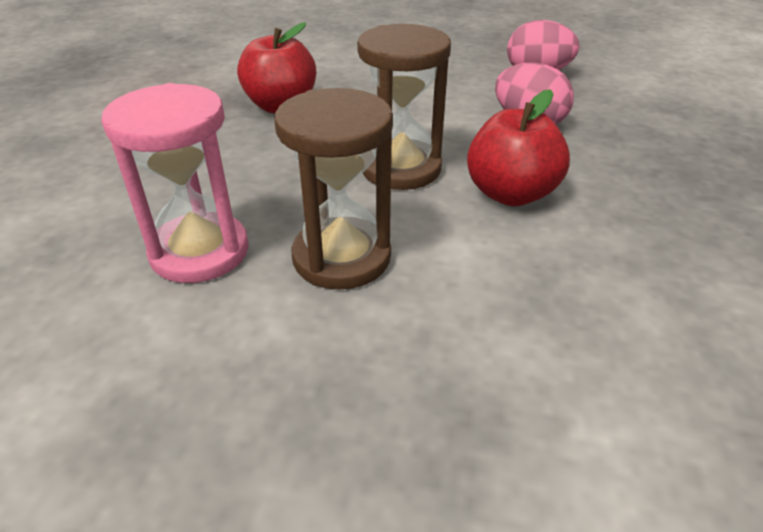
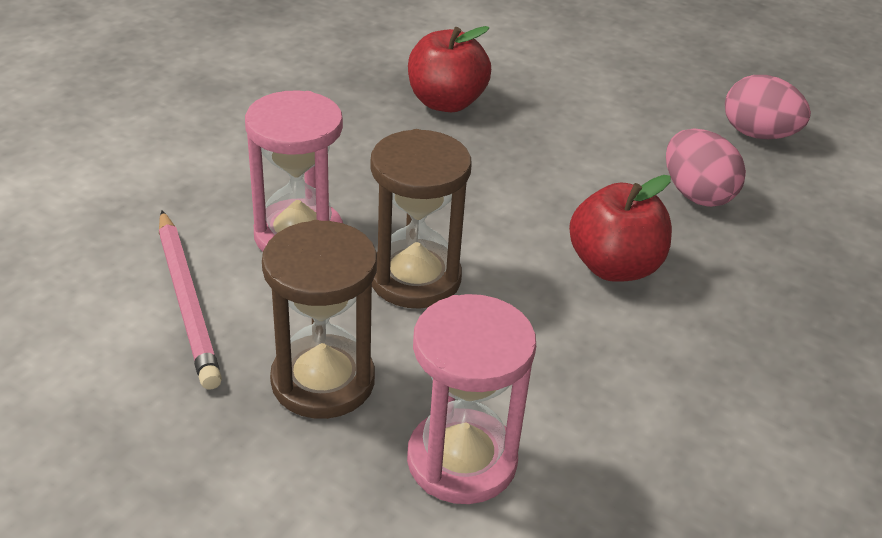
camera: 20 degrees right, 0 degrees up
brown hourglass [357,24,451,190] -> brown hourglass moved to [262,220,377,419]
none -> pink pencil [159,211,222,389]
none -> pink hourglass [407,294,536,504]

